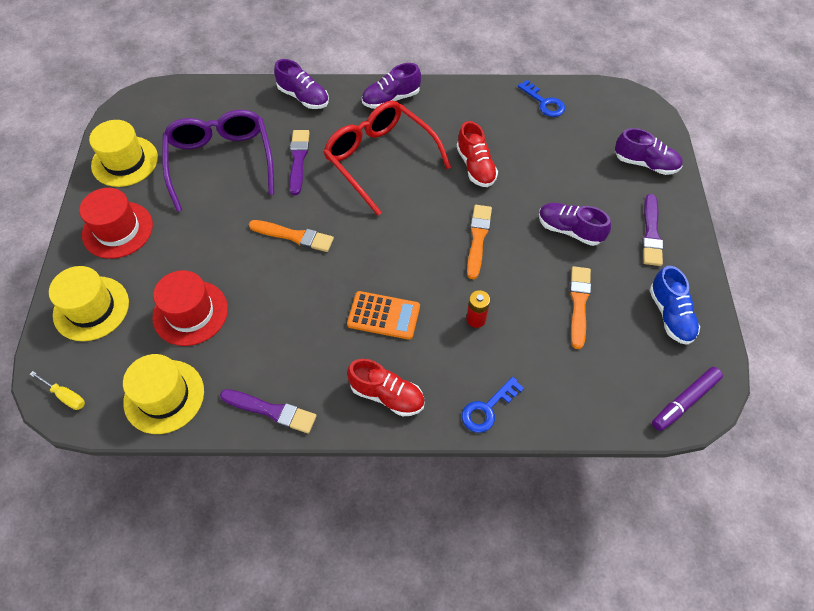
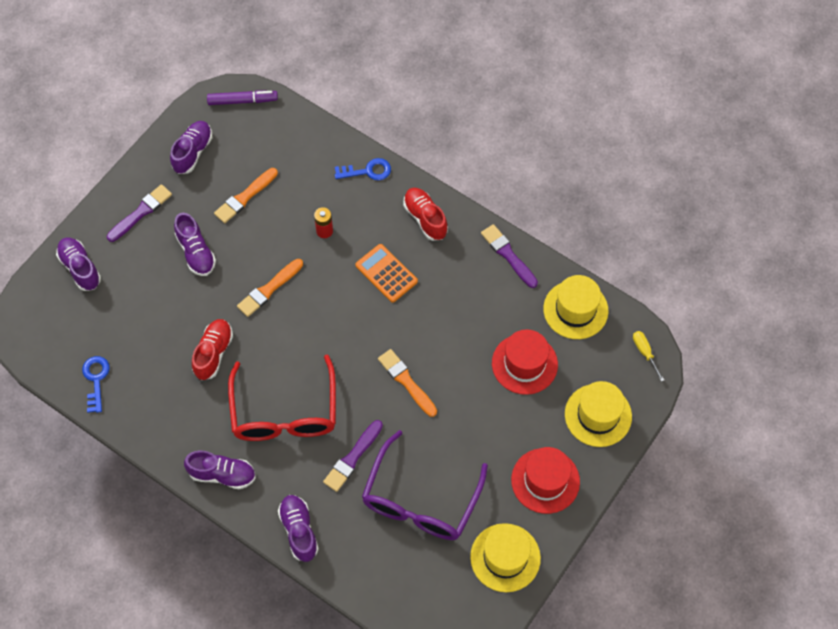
camera: 145 degrees left, 5 degrees up
blue shoe [649,266,700,345] -> purple shoe [170,121,212,174]

